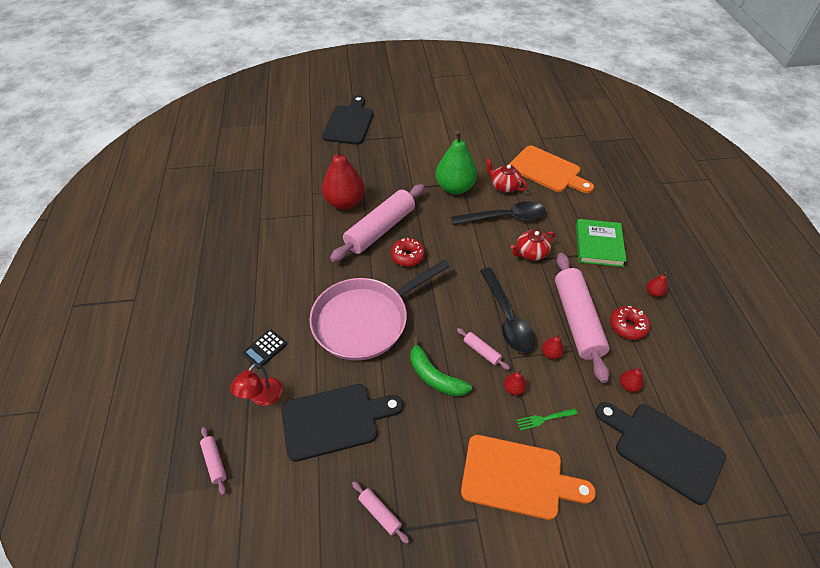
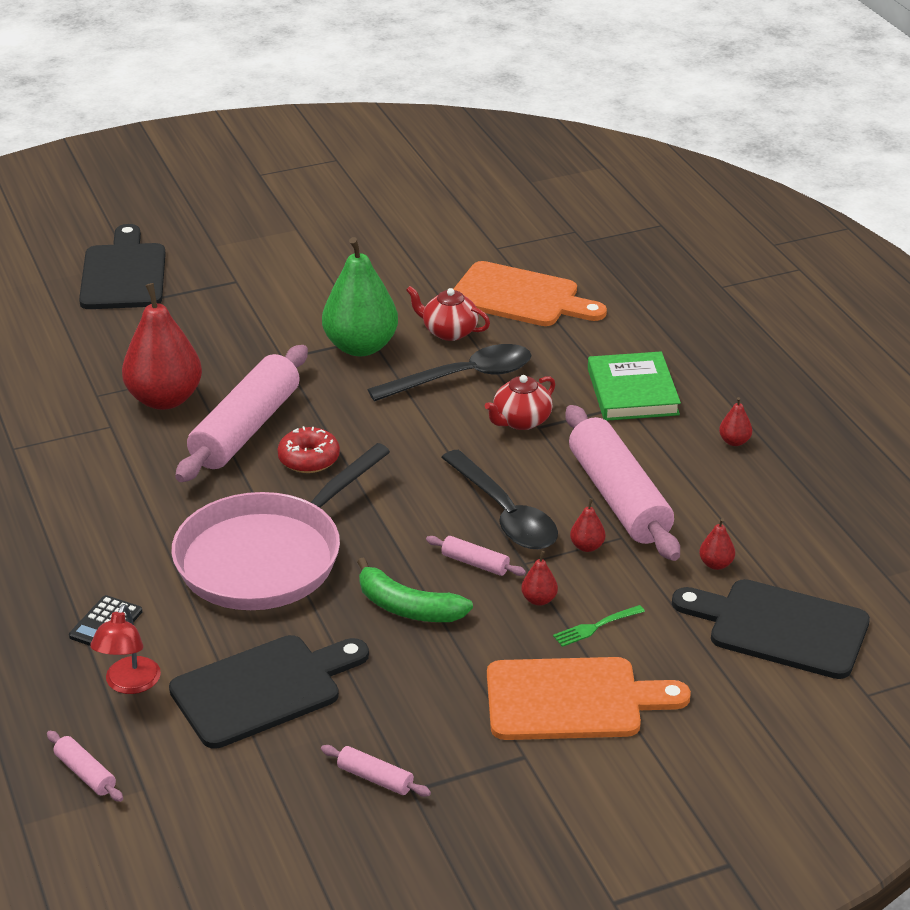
camera: 15 degrees left, 15 degrees down
red donut [610,306,650,340] -> none

